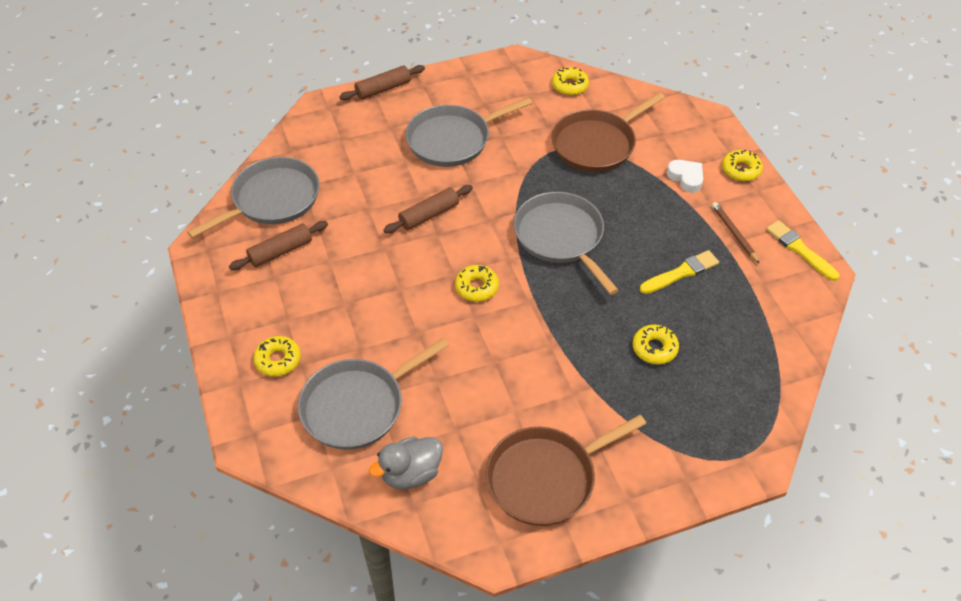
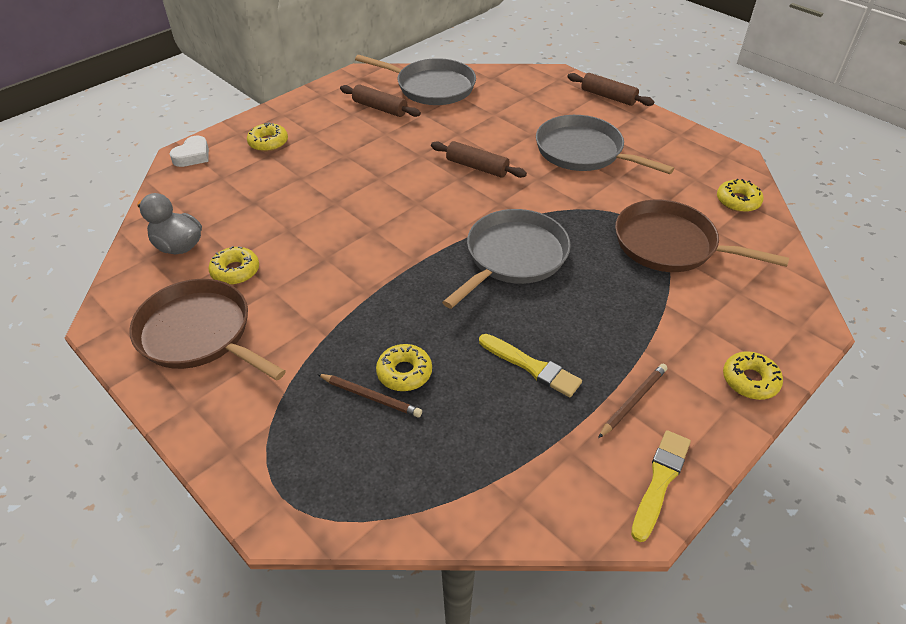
camera: 65 degrees right, 5 degrees down
grey pan [298,338,449,450] -> none
yellow donut [455,265,499,302] -> yellow donut moved to [209,246,259,285]
white heart [667,160,703,193] -> white heart moved to [170,136,209,167]
none -> brown pencil [317,374,422,417]

